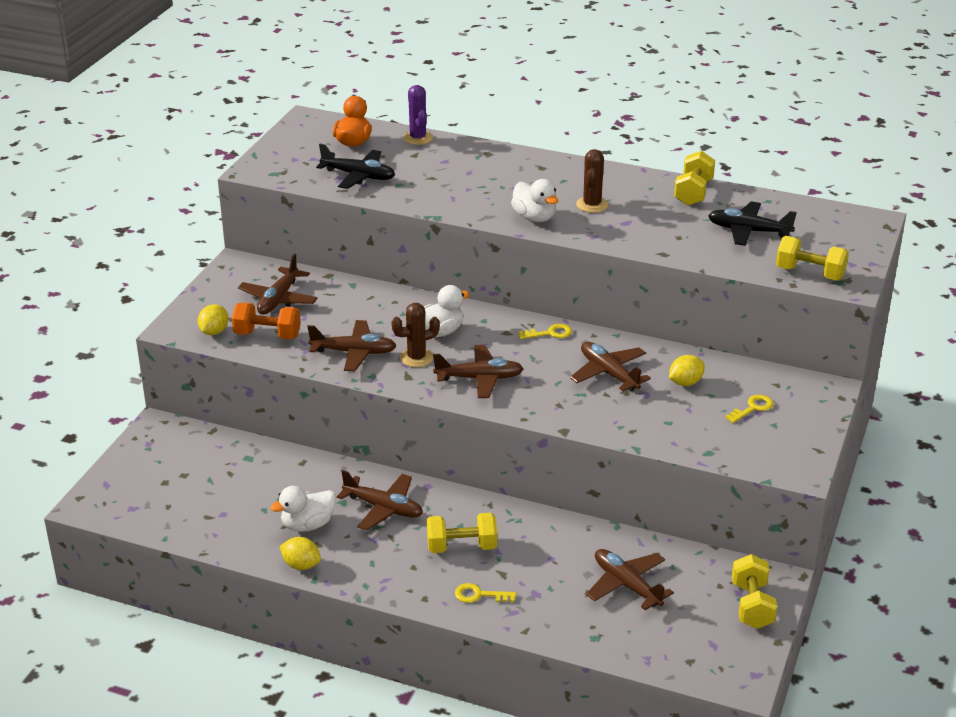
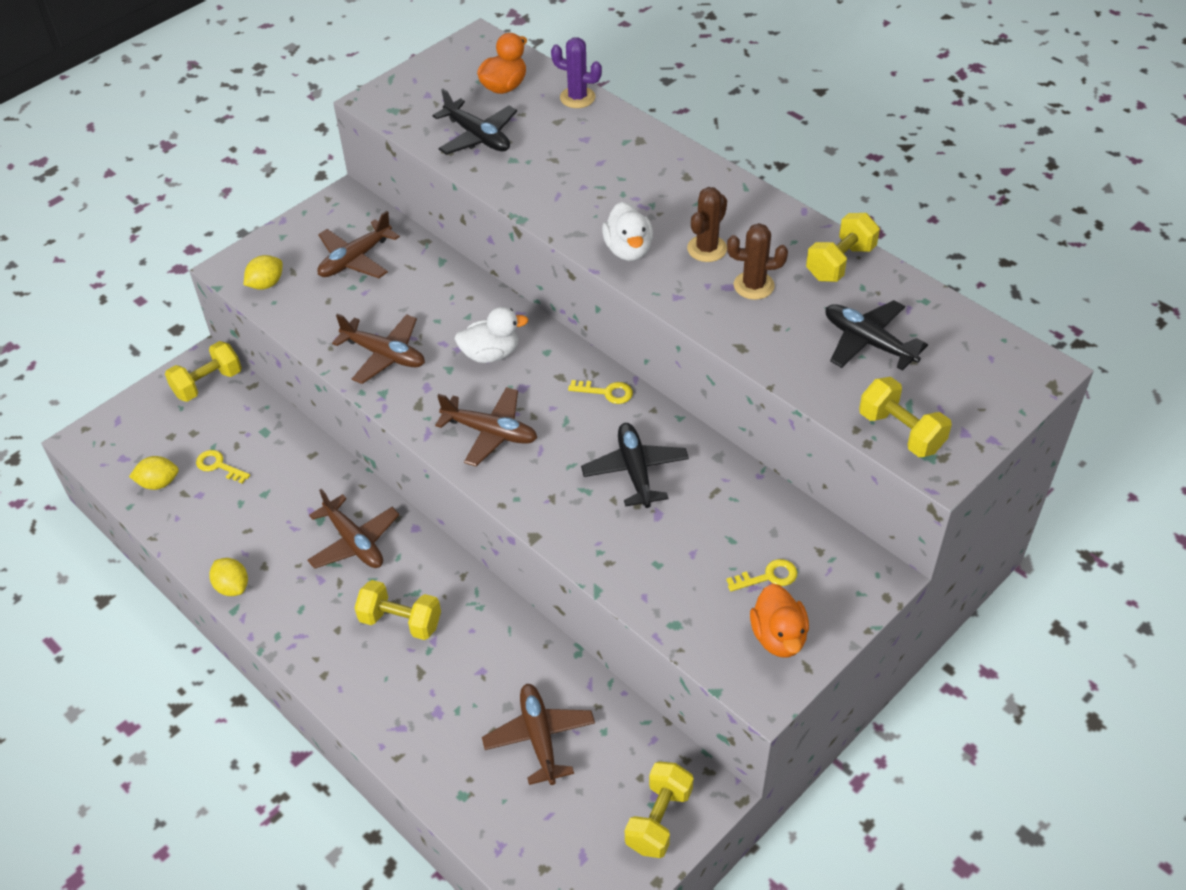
camera: 25 degrees right, 15 degrees up
orange dumbbell [232,302,301,339] -> none
white duck [270,486,336,532] -> none
brown cactus [392,303,440,367] -> brown cactus moved to [727,223,788,300]
purple cactus [403,85,433,145] -> purple cactus turned 75 degrees counterclockwise [551,37,602,108]
yellow key [455,583,516,603] -> yellow key moved to [196,450,250,484]
brown plane [570,342,651,391] -> black plane [581,423,689,508]
yellow lemon [669,355,705,386] -> yellow lemon moved to [129,456,179,490]
none -> yellow dumbbell [165,341,242,402]
none -> orange duck [750,583,809,658]

